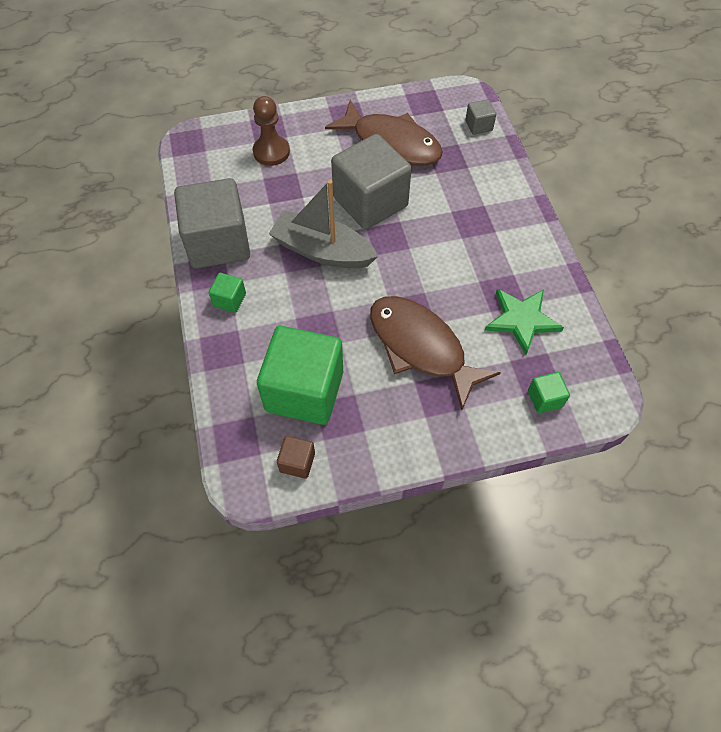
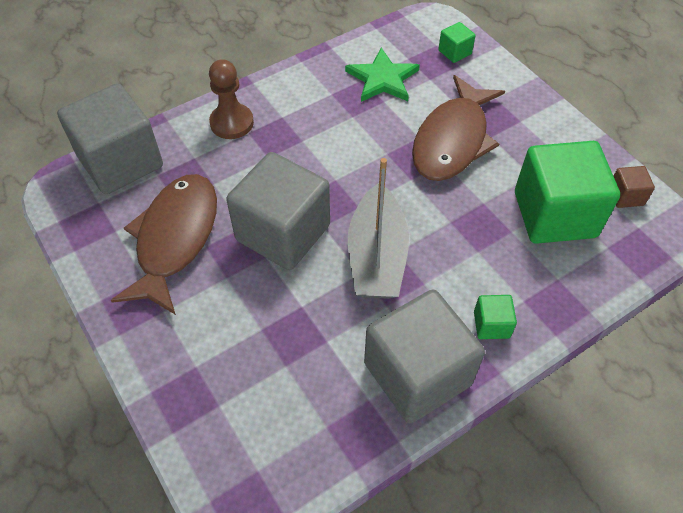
camera: 110 degrees left, 5 degrees down
brown pawn [253,96,290,166] -> brown pawn moved to [209,59,254,139]
grey cube [465,99,496,135] -> grey cube [57,84,163,194], size x2.34

